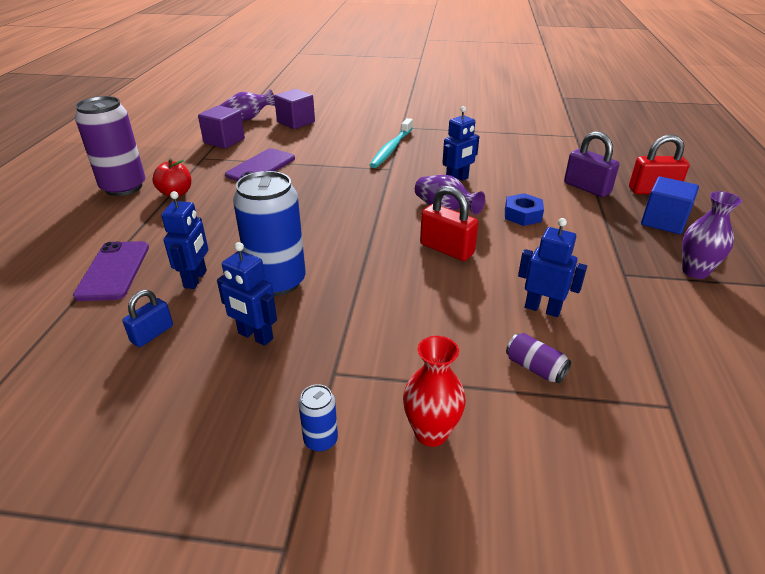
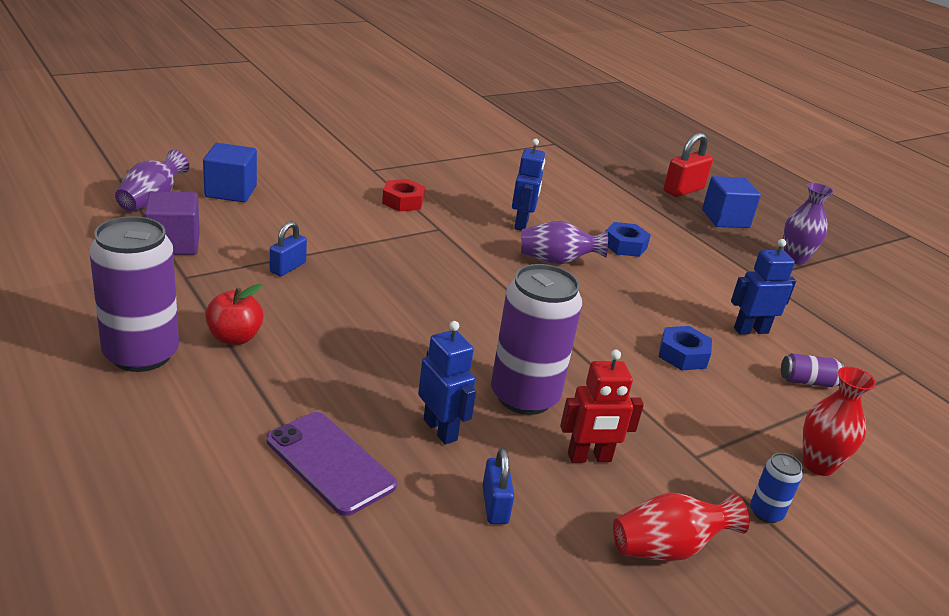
camera: 45 degrees left, 5 degrees down
blue robot [217,242,277,346] -> red robot [560,350,644,463]
purple phone [225,148,295,181] -> blue padlock [270,221,307,276]
blue can [233,171,306,296] -> purple can [491,264,582,415]
purple cube [274,89,315,129] -> blue cube [203,143,257,202]
turquoise toothbrush [370,118,413,168] -> red nut [382,179,425,212]
red padlock [420,186,478,261] -> none
purple padlock [564,131,619,197] -> none
none -> red vase [613,493,749,561]
none -> blue nut [659,326,712,370]

